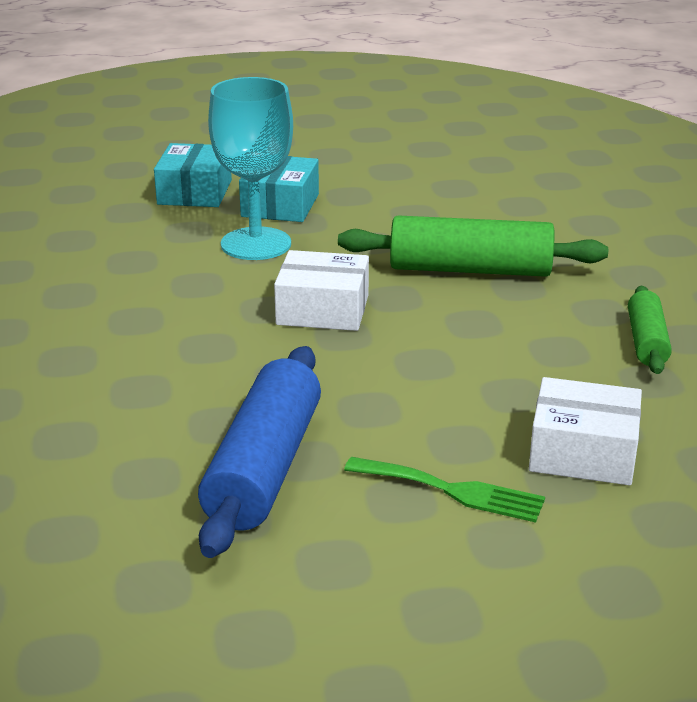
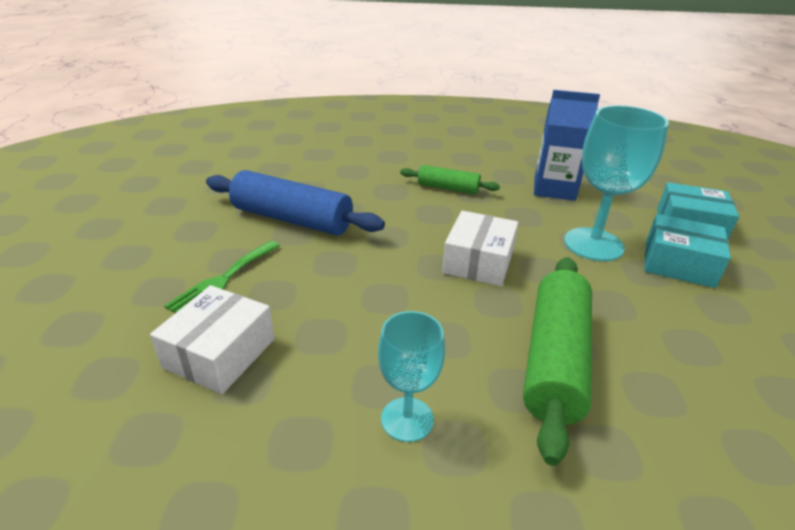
camera: 100 degrees right, 5 degrees up
green rolling pin [628,286,672,374] -> green rolling pin moved to [400,165,500,194]
none -> turquoise goblet [378,311,445,442]
none -> blue carton [534,90,600,201]

